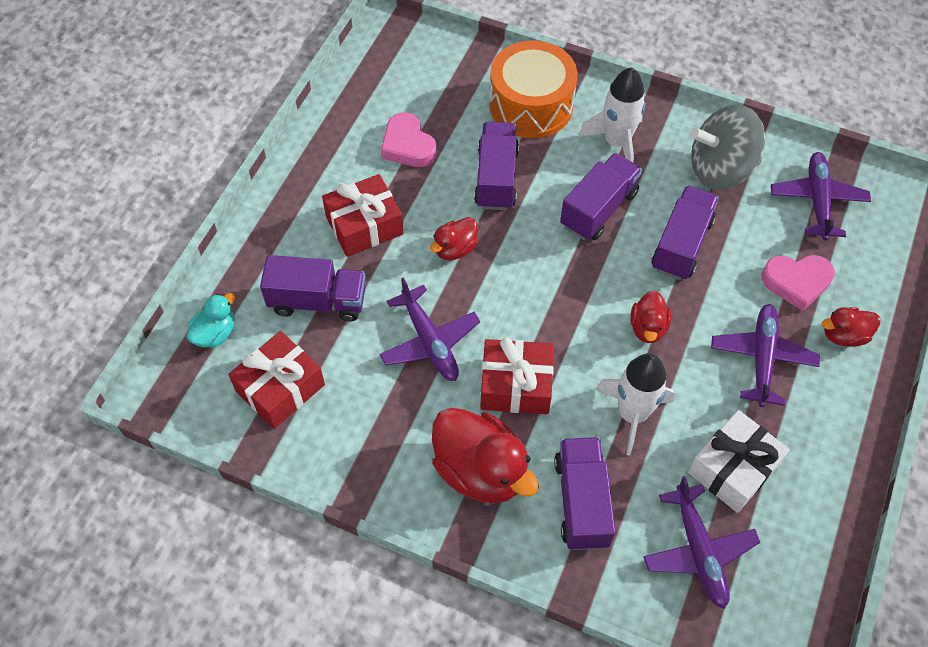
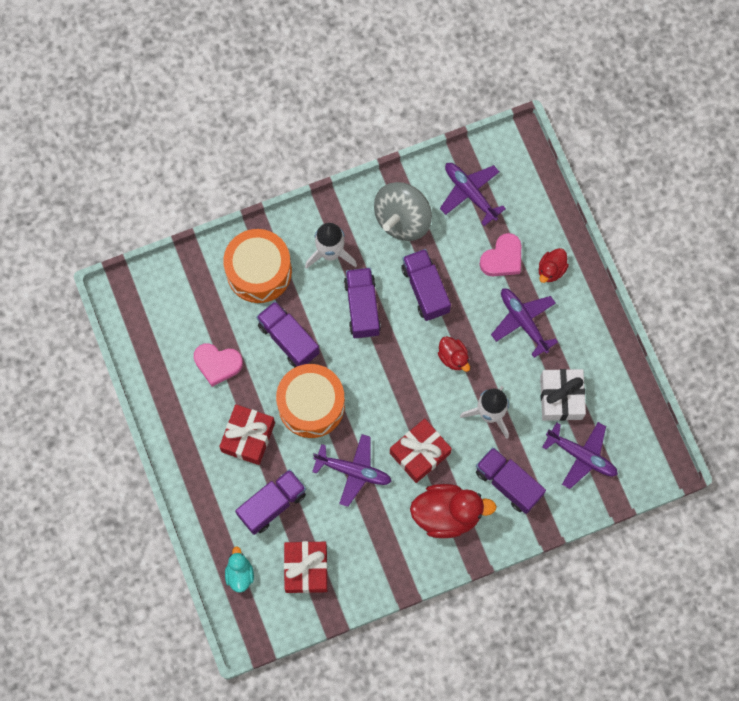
camera: 45 degrees left, 15 degrees up
red duck [430,217,478,261] -> orange drum [276,364,345,438]

